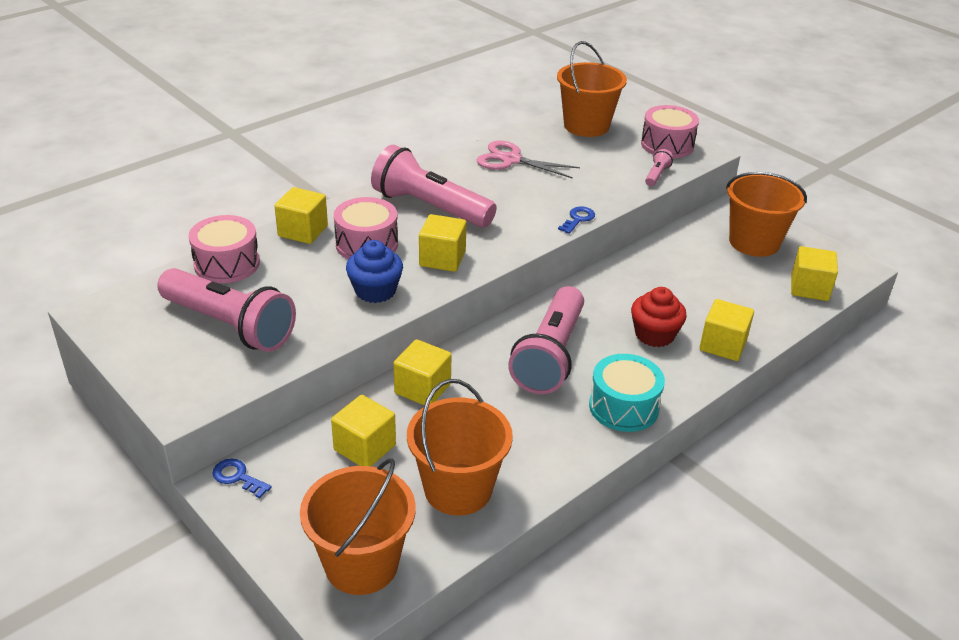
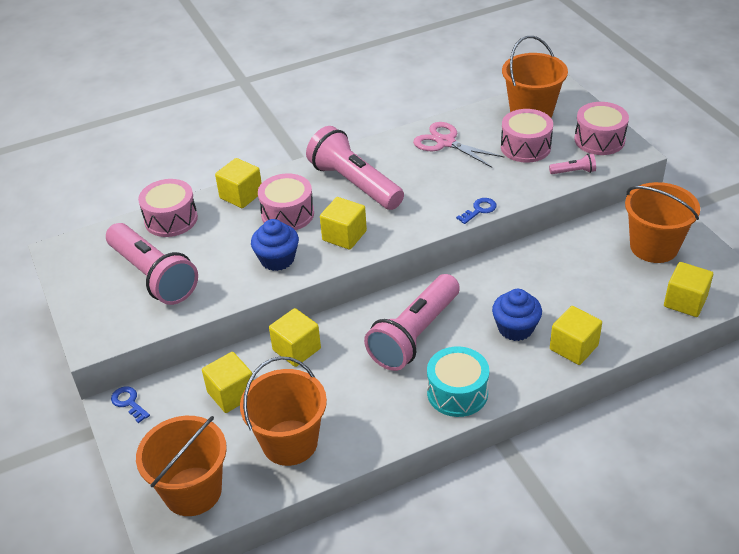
camera: 20 degrees right, 5 degrees up
red cupcake [631,287,687,347] -> blue cupcake [492,289,542,341]
pink flashlight [645,149,674,186] -> pink flashlight turned 45 degrees clockwise [549,154,596,174]
none -> pink drum [501,109,553,163]

